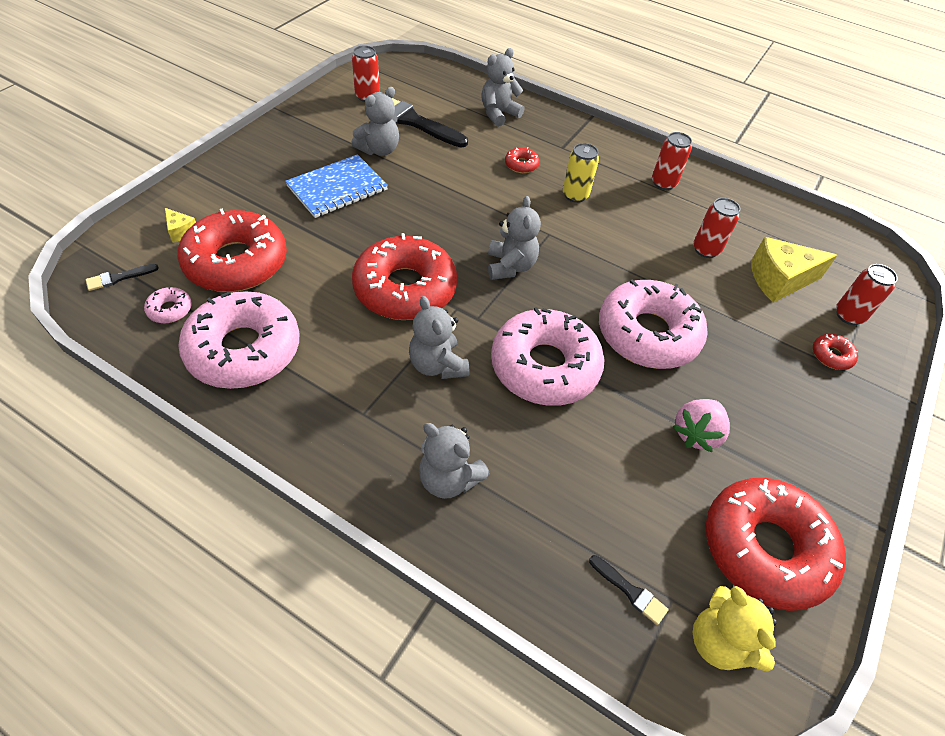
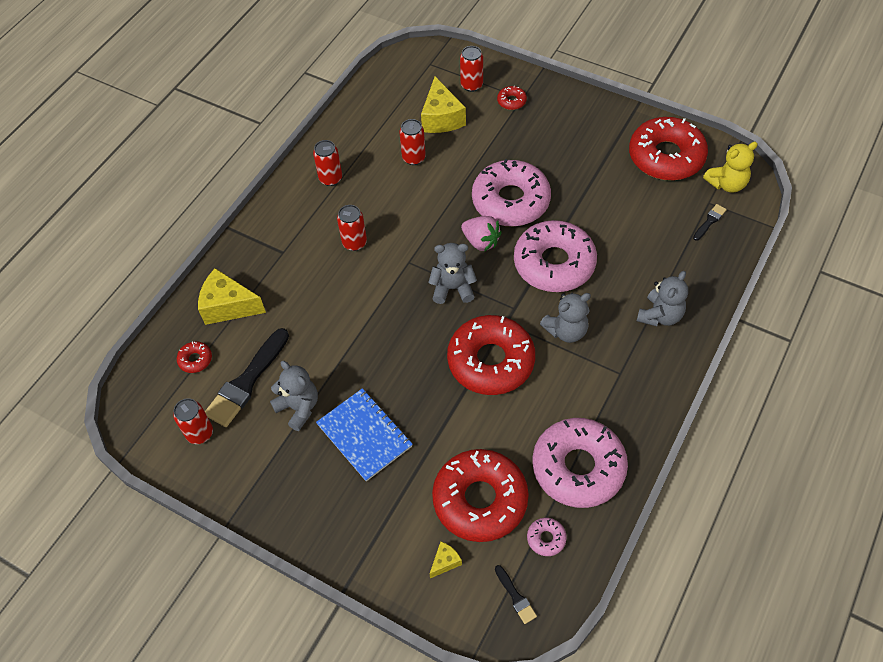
camera: 85 degrees left, 5 degrees up
grey teddy bear [481,48,525,127] -> yellow cheese [198,268,266,325]
red donut [505,147,539,173] -> red donut moved to [177,341,212,373]
yellow can [562,143,599,203] -> red can [337,205,367,251]
pink strawberry [673,399,730,452] -> pink strawberry moved to [461,216,502,252]

